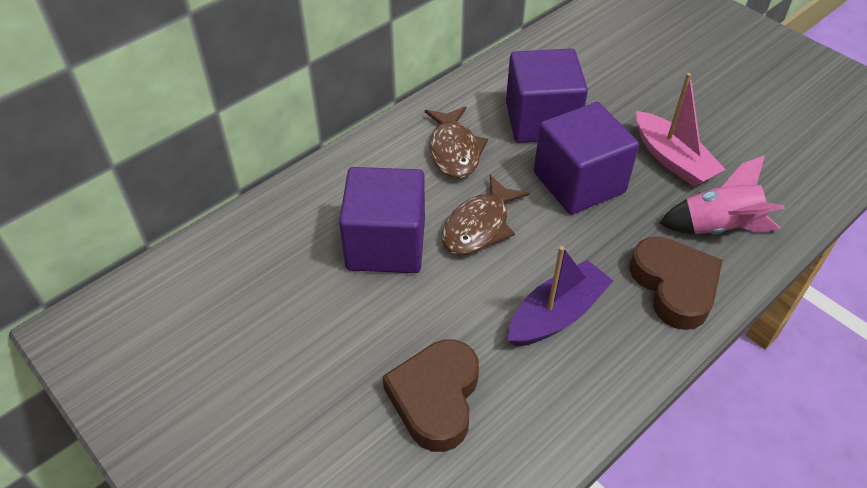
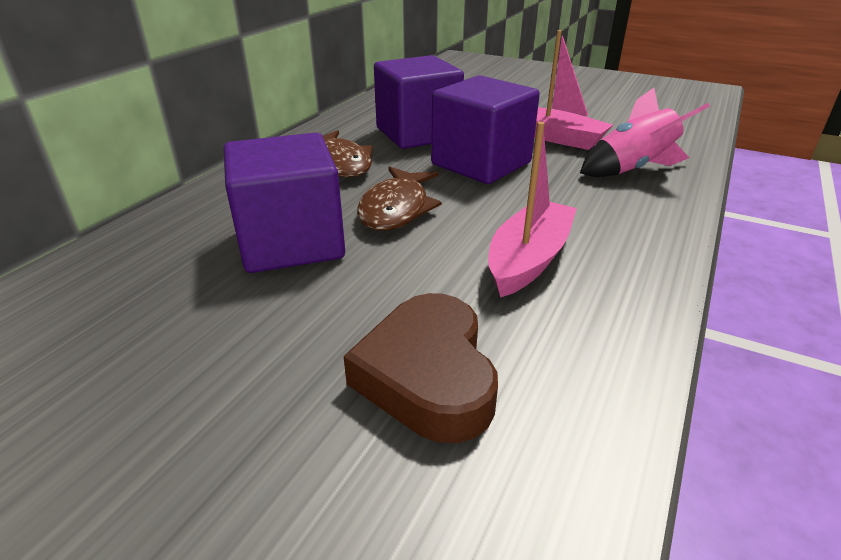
camera: 20 degrees left, 15 degrees down
purple boat [508,246,613,346] -> pink boat [488,122,577,298]
brown heart [630,236,723,330] -> none

